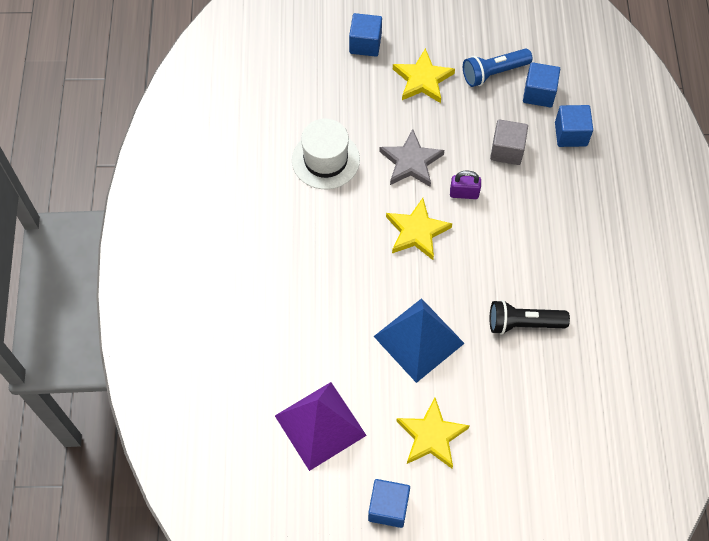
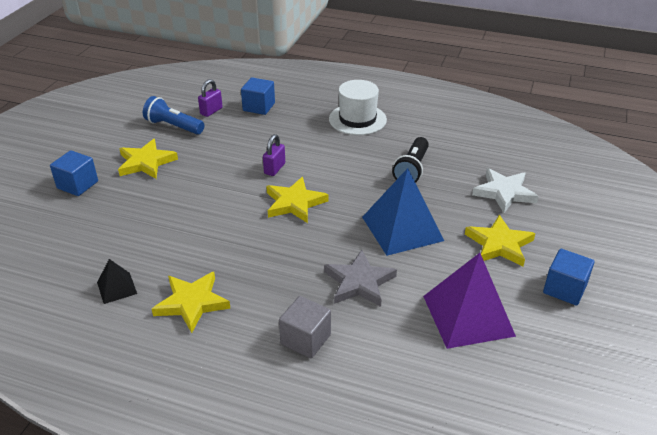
camera: 70 degrees left, 25 degrees down
white hat [292,119,360,189] -> white hat moved to [329,80,387,135]
grey star [379,129,444,187] -> grey star moved to [324,250,397,307]
blue flashlight [463,48,532,87] -> blue flashlight turned 120 degrees clockwise [143,96,204,134]
grey cube [490,119,528,165] -> grey cube moved to [279,296,331,358]
blue cube [523,62,560,107] -> purple padlock [198,79,223,117]
none -> black pyramid [97,259,137,304]
none -> yellow star [152,272,230,333]
none -> white star [472,168,539,213]

